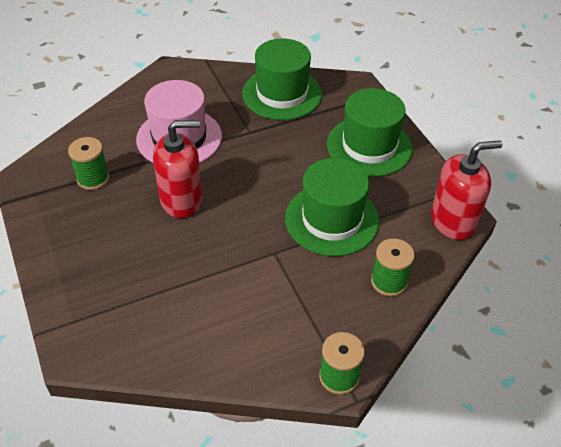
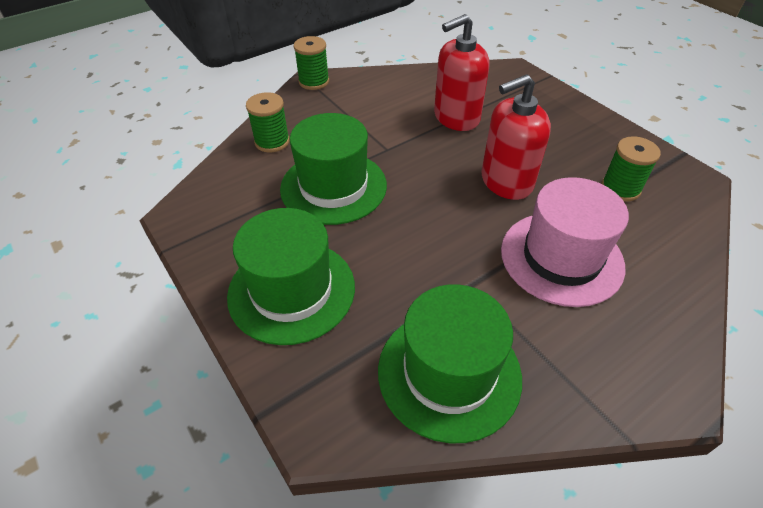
camera: 170 degrees right, 0 degrees up
red soap dispenser [431,140,503,240] -> red soap dispenser moved to [434,14,489,131]

